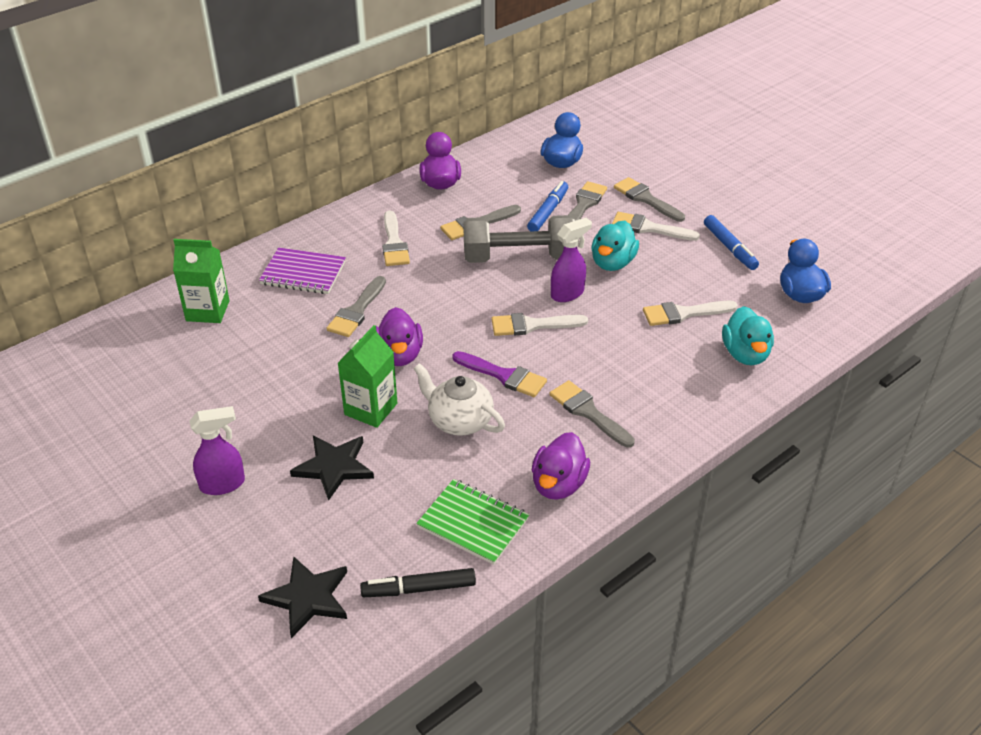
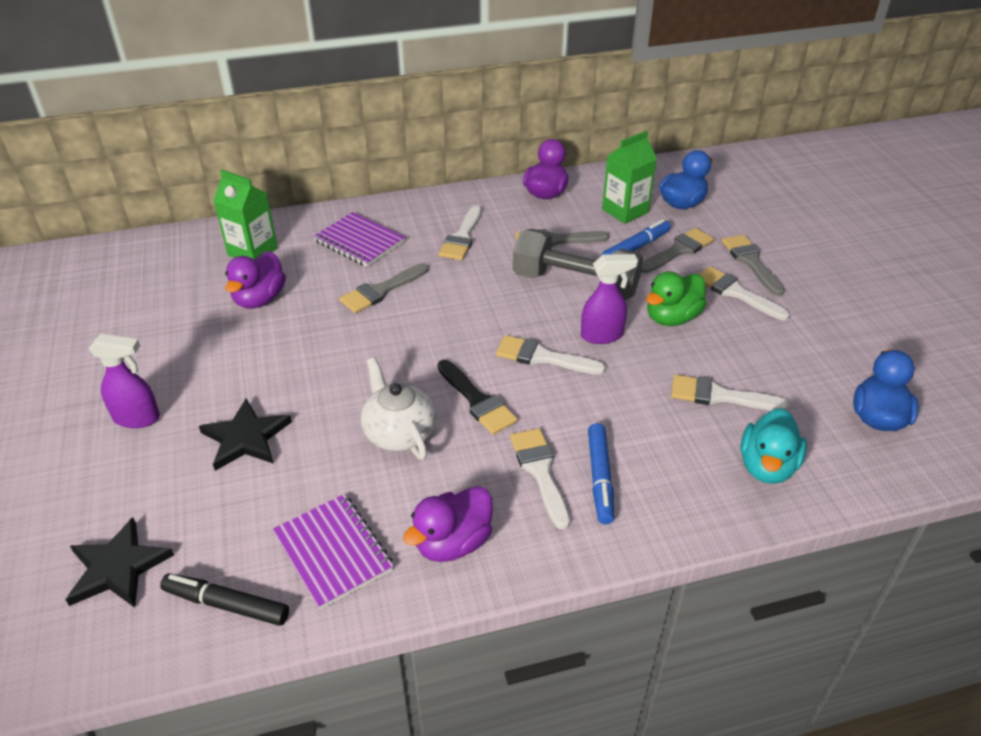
camera: 25 degrees right, 0 degrees up
green carton [337,325,397,428] -> green carton moved to [602,131,657,224]
purple duck [376,307,423,366] -> purple duck moved to [225,251,286,309]
green notebook [416,479,529,565] -> purple notebook [273,494,394,610]
purple brush [452,351,547,397] -> black brush [437,360,518,435]
grey brush [549,380,635,448] -> white brush [510,428,570,530]
turquoise duck [591,221,639,271] -> green duck [646,271,707,326]
blue marker [704,215,759,270] -> blue marker moved to [588,423,614,524]

